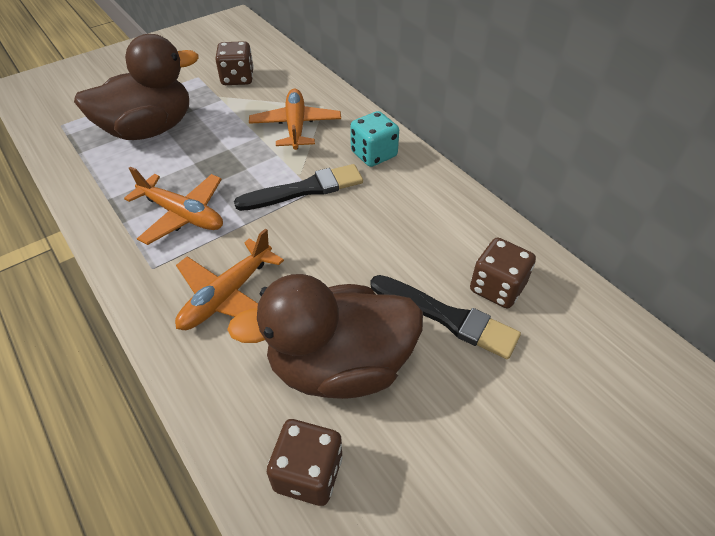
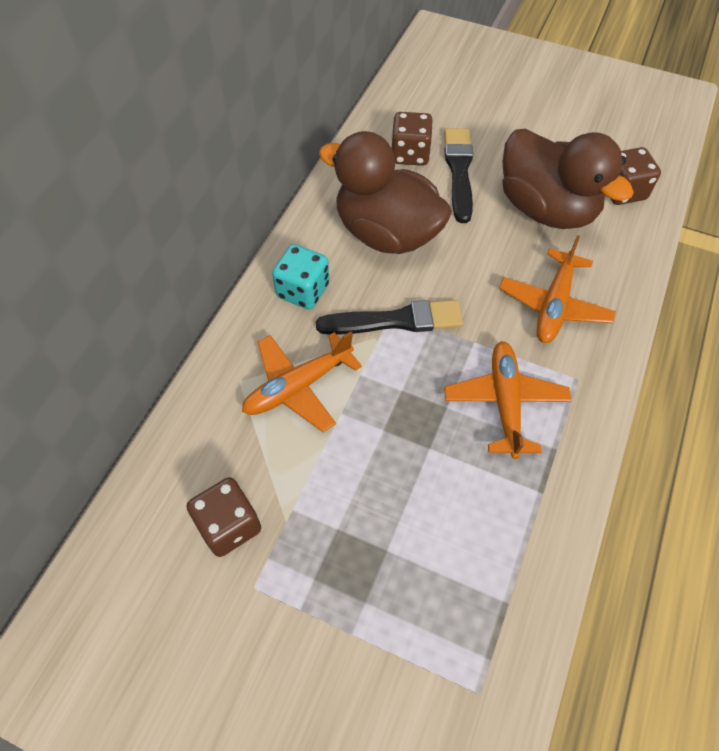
camera: 120 degrees left, 10 degrees up
brown duck [74,34,199,140] -> brown duck moved to [319,131,452,254]
orange plane [175,229,284,330] -> orange plane turned 105 degrees clockwise [499,235,616,343]
black brush [234,164,363,211] -> black brush turned 135 degrees clockwise [316,300,463,335]

